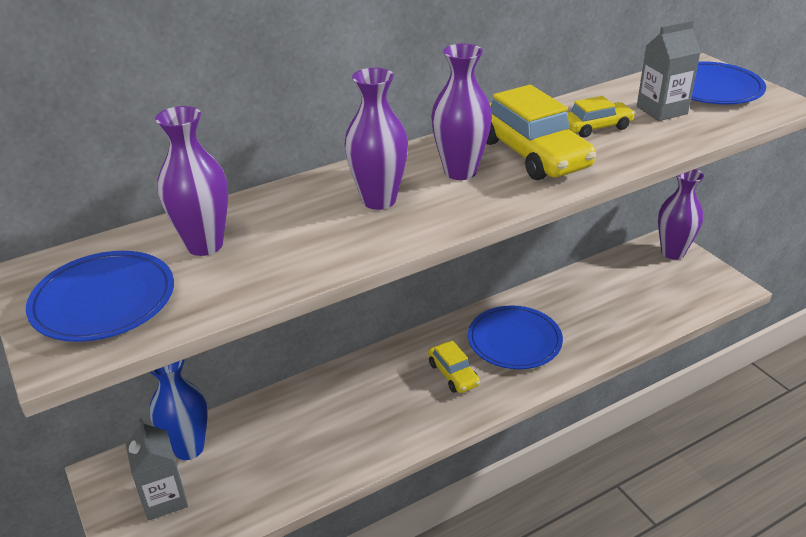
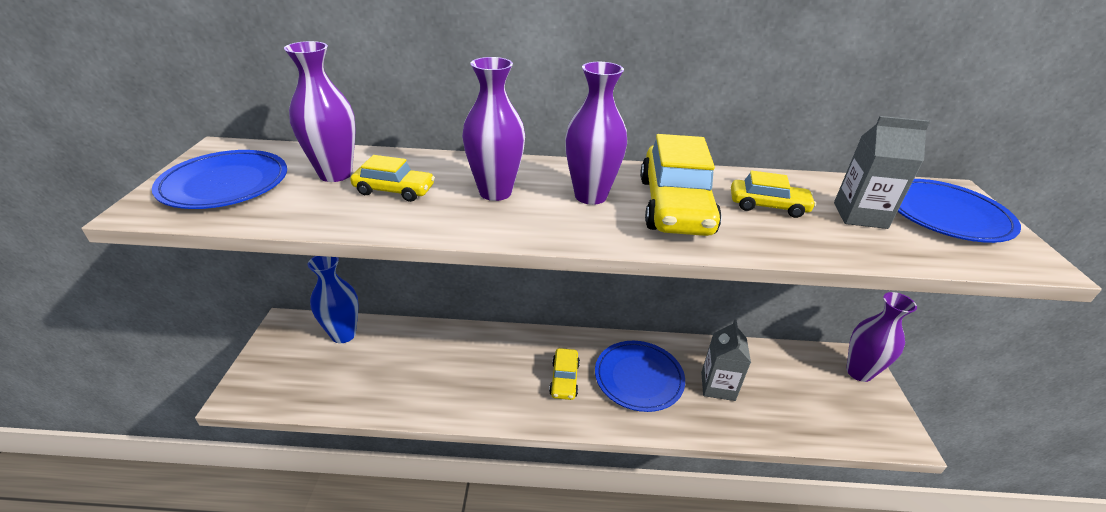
camera: 30 degrees right, 0 degrees up
grey carton [125,418,188,521] -> grey carton moved to [701,319,751,401]
none -> yellow car [350,155,435,202]

